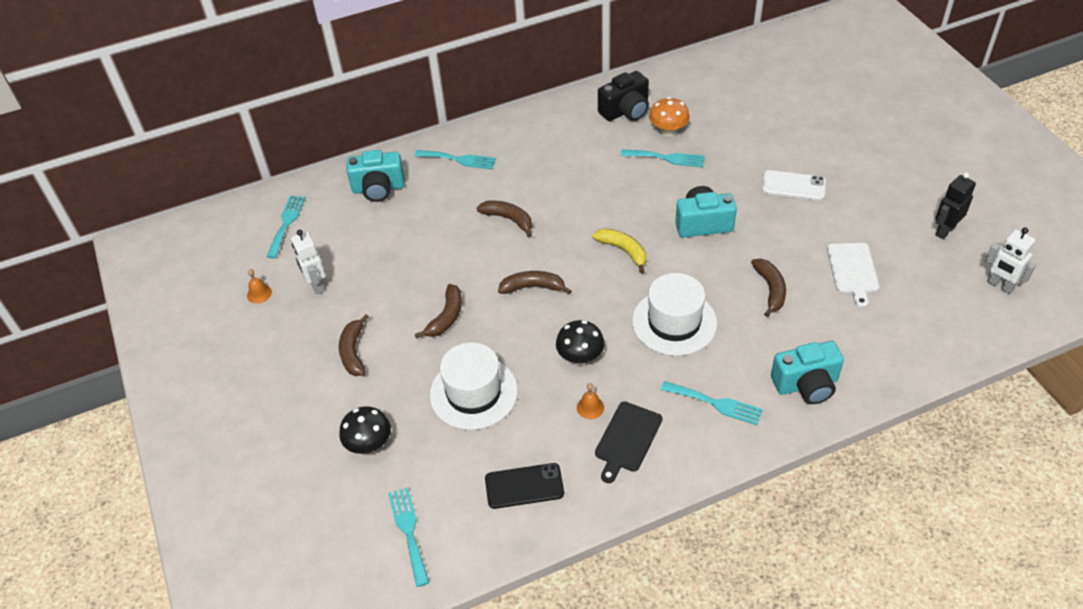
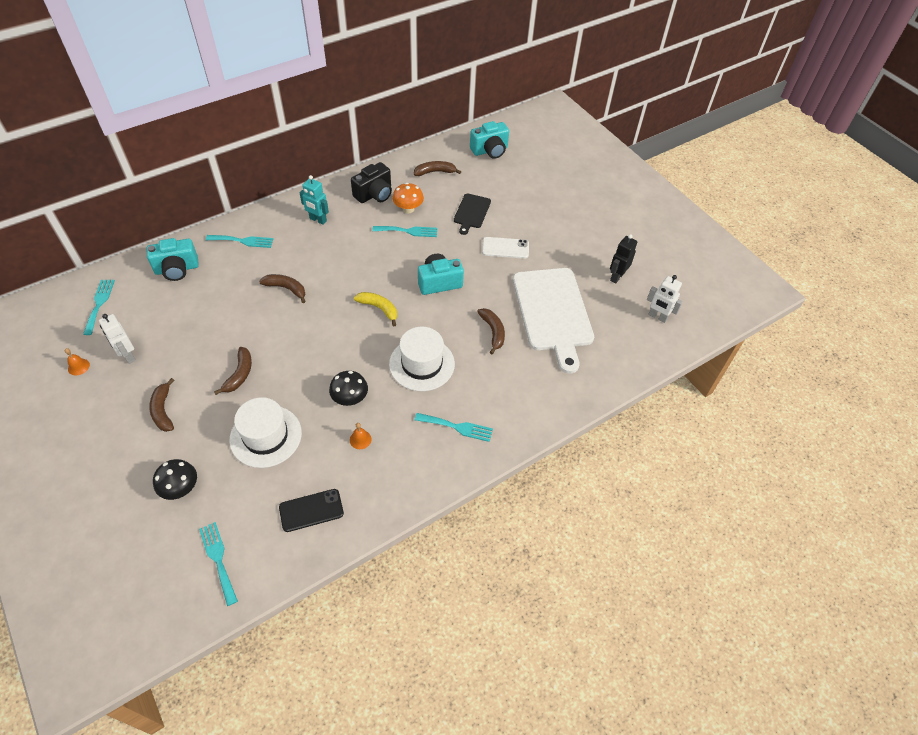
camera: 15 degrees left, 5 degrees up
brown banana [498,271,572,294] -> brown banana moved to [414,161,461,176]
black cutting board [595,402,662,483] -> black cutting board moved to [454,193,491,235]
turquoise camera [771,341,844,404] -> turquoise camera moved to [470,121,509,159]
white cutting board [827,243,879,308] -> white cutting board [513,268,594,374], size x2.05
none -> turquoise robot [300,175,329,225]

